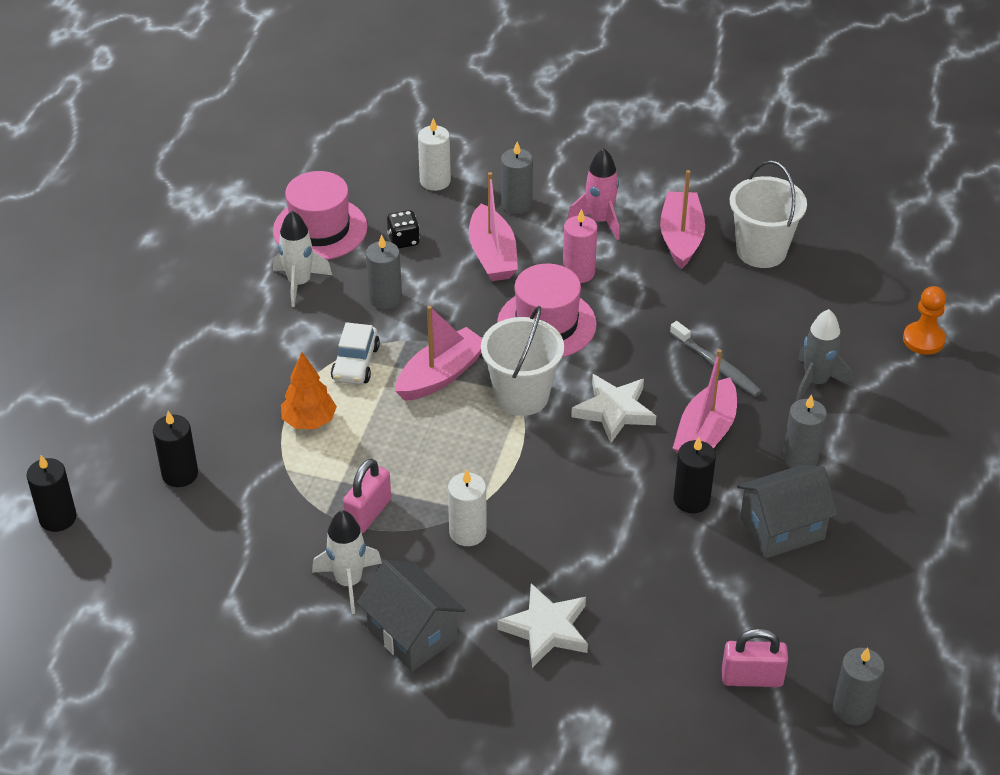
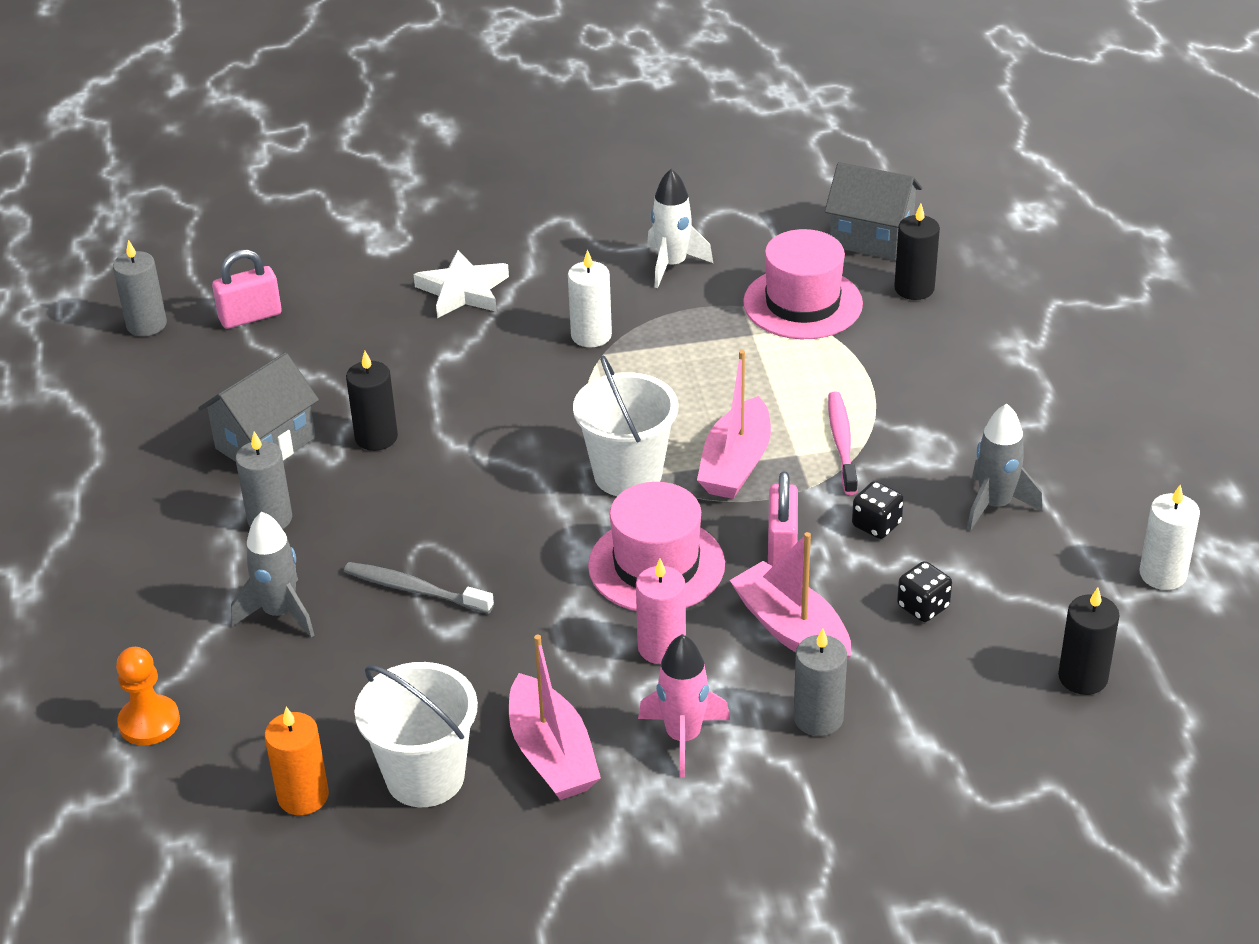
camera: 155 degrees right, 5 degrees down
black candle [27,455,77,532] -> black candle moved to [1058,587,1120,695]
pink hat [273,171,368,260] -> pink hat moved to [743,229,863,339]
white rocket [273,211,332,307] -> grey rocket [967,404,1043,531]
orange tree [281,352,337,429] -> none
white car [331,322,380,384] -> pink toothbrush [828,392,858,495]
pink padlock [343,458,391,533] -> pink padlock moved to [768,471,798,566]
grey house [357,560,465,671] -> grey house moved to [825,162,922,260]
grey candle [366,235,402,309] -> black dice [852,481,904,539]
white candle [418,118,451,191] -> white candle moved to [1139,485,1200,590]
white star [571,374,656,443] -> none
pink boat [673,349,737,454] -> none
none -> orange candle [265,707,329,815]

